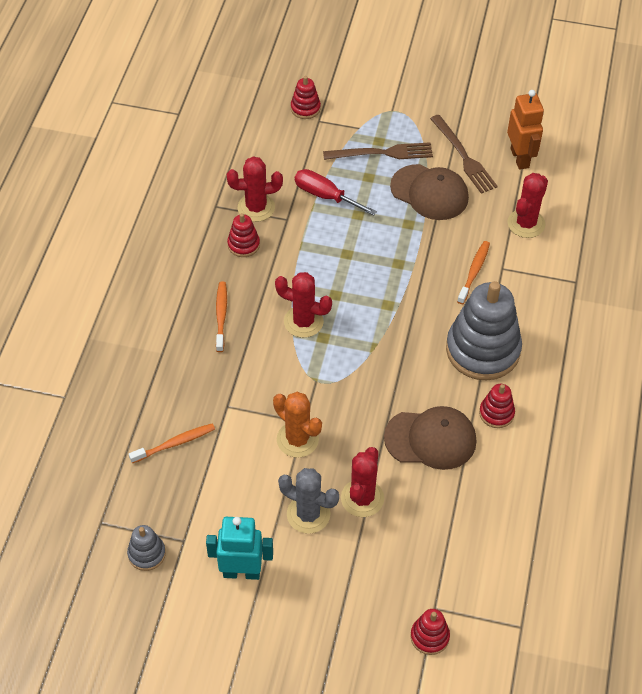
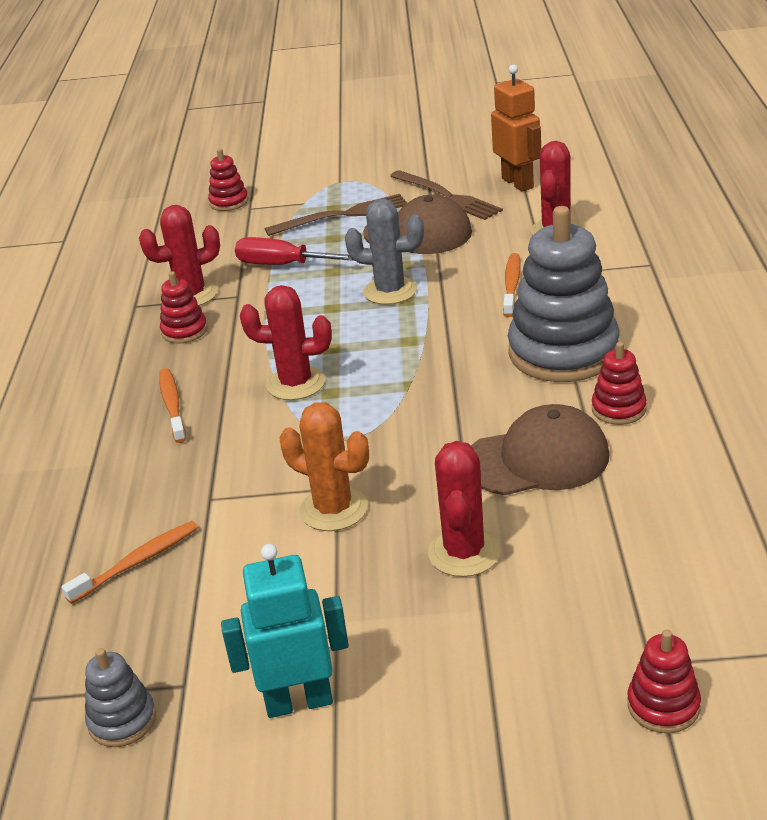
camera: 10 degrees left, 20 degrees down
grey cactus [278,468,339,534] -> grey cactus moved to [345,198,424,305]

